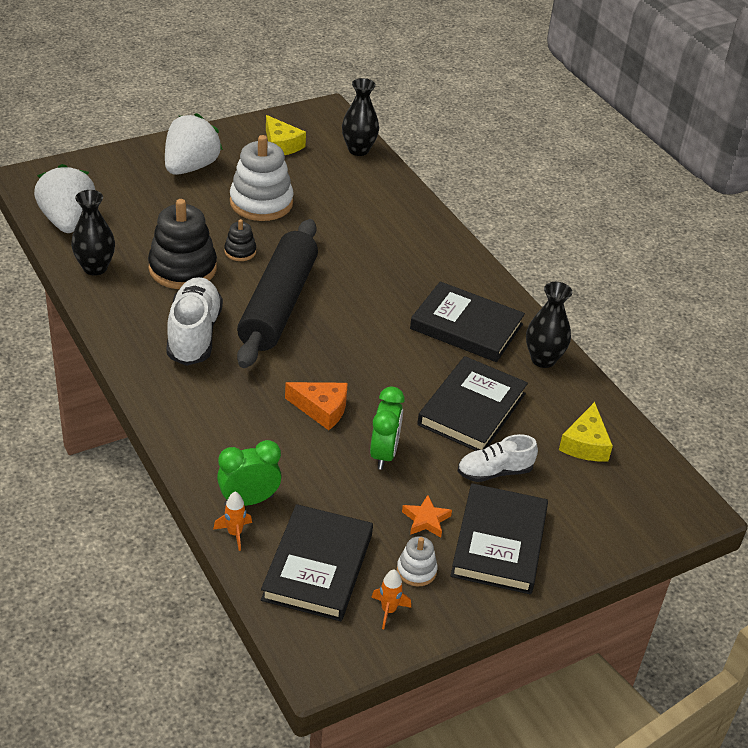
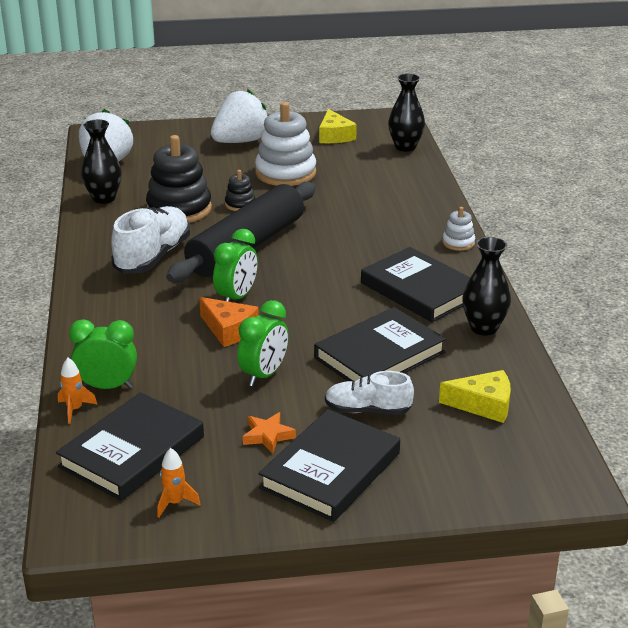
camera: 25 degrees right, 10 degrees down
white stacking toy [397,536,438,587] -> white stacking toy moved to [442,207,475,251]
yellow cheese [559,402,613,461] -> yellow cheese turned 120 degrees counterclockwise [439,370,511,423]
none -> green clock [213,229,258,302]

